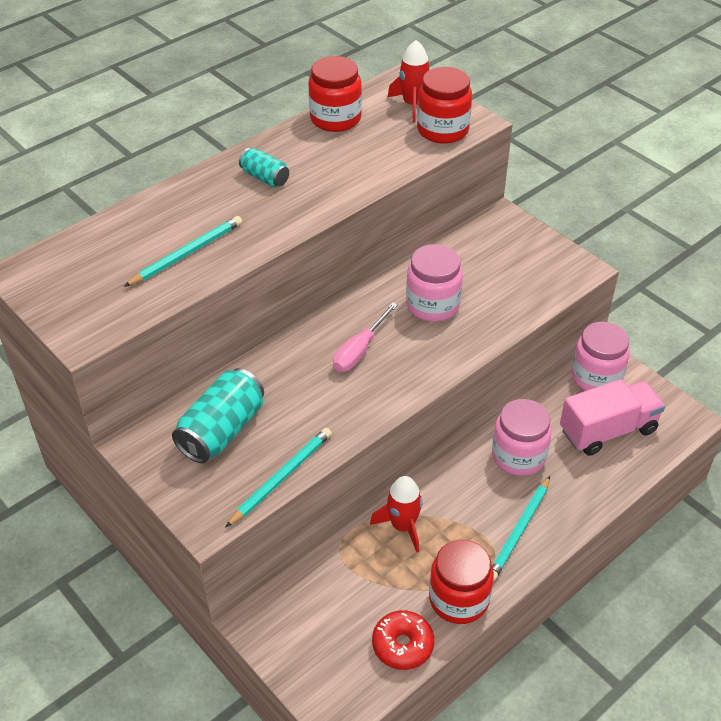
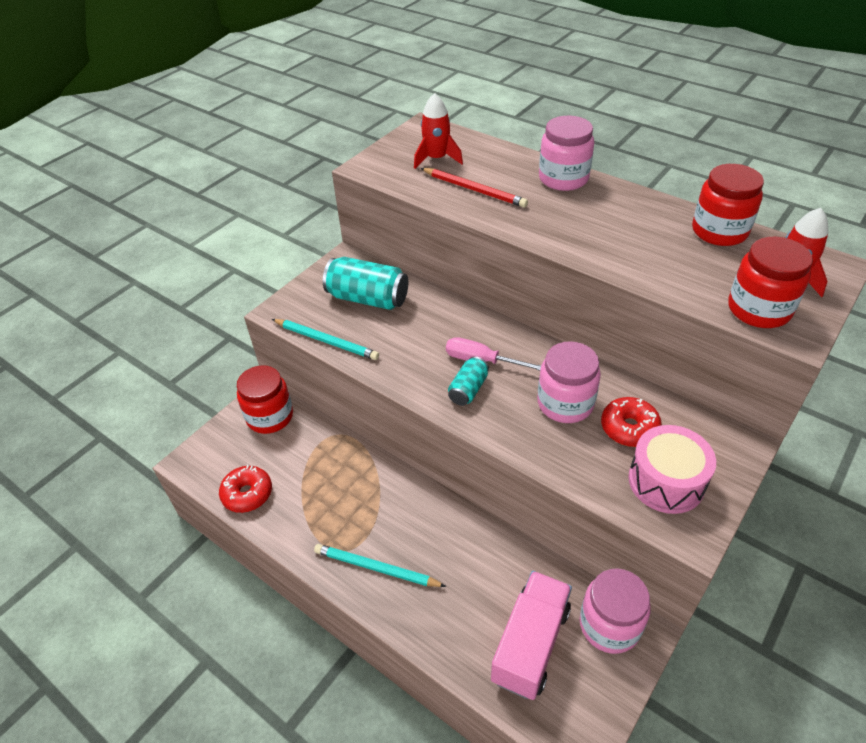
camera: 80 degrees right, 0 degrees up
turquoise pencil [124,216,242,287] -> red pencil [421,168,528,208]
turquoise can [239,148,289,187] -> turquoise can moved to [448,356,489,406]
red rocket [370,476,423,553] -> red rocket moved to [414,93,463,169]
red jar [429,539,494,624] -> red jar moved to [237,365,293,434]
pink jar [492,399,552,476] -> pink jar moved to [539,116,594,191]
pink truck [560,379,665,456] -> pink truck turned 120 degrees counterclockwise [491,571,572,700]
none -> red donut [601,397,662,447]
none -> pink drum [628,425,716,514]

